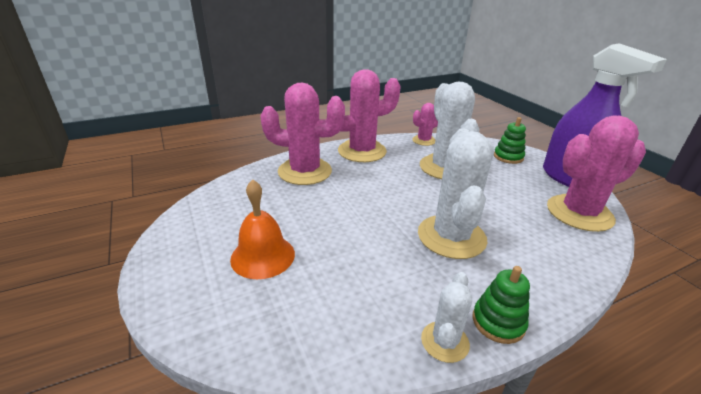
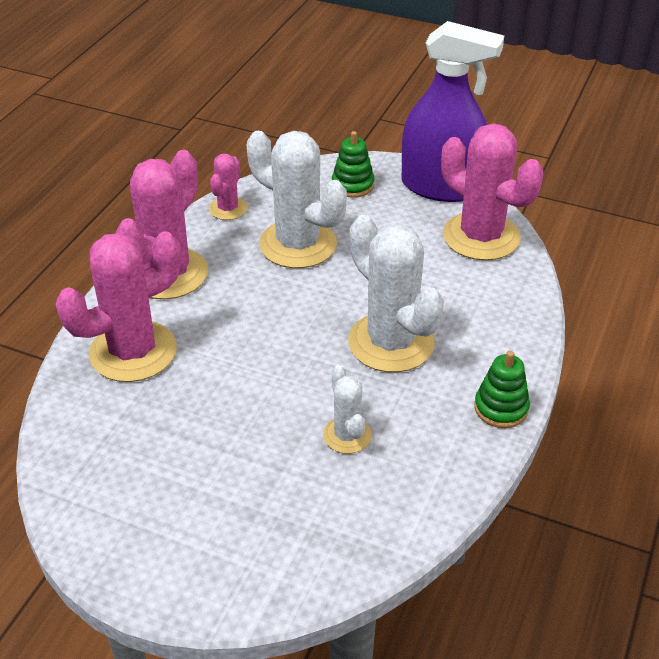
camera: 40 degrees left, 10 degrees up
orange bell [230,179,295,279] -> none
white cactus [421,272,472,363] -> white cactus moved to [323,365,372,454]
pink cactus [547,115,646,232] -> pink cactus turned 75 degrees counterclockwise [441,124,543,261]

